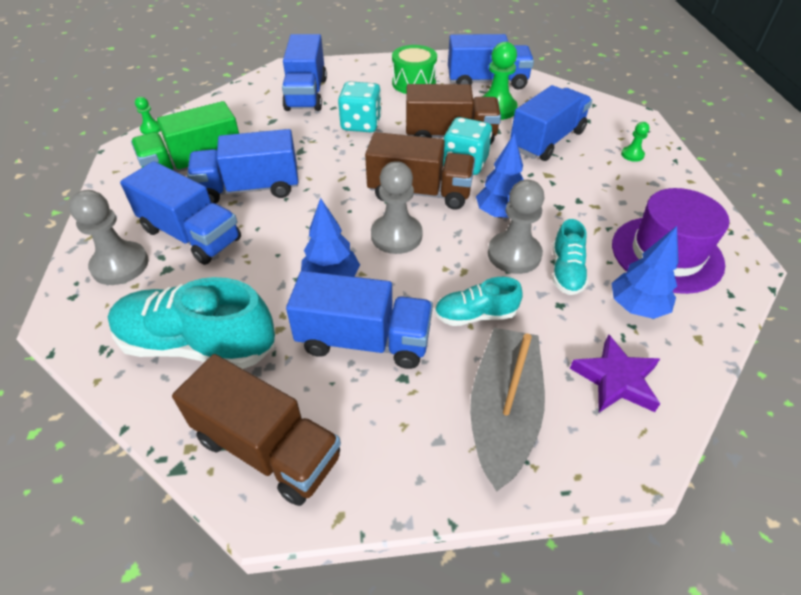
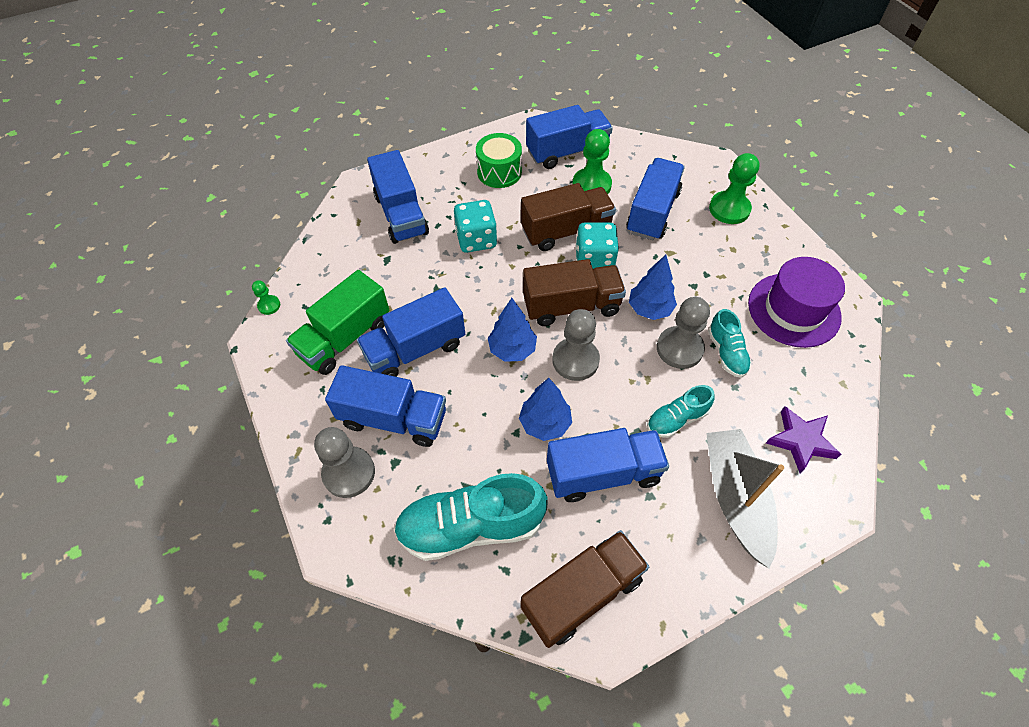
camera: 20 degrees left, 10 degrees up
brown truck [172,354,341,506] -> brown truck turned 45 degrees counterclockwise [521,530,649,648]
blue tree [612,226,679,319] -> blue tree moved to [488,298,537,362]
green pawn [621,122,650,162] -> green pawn [709,153,759,224], size x2.01

